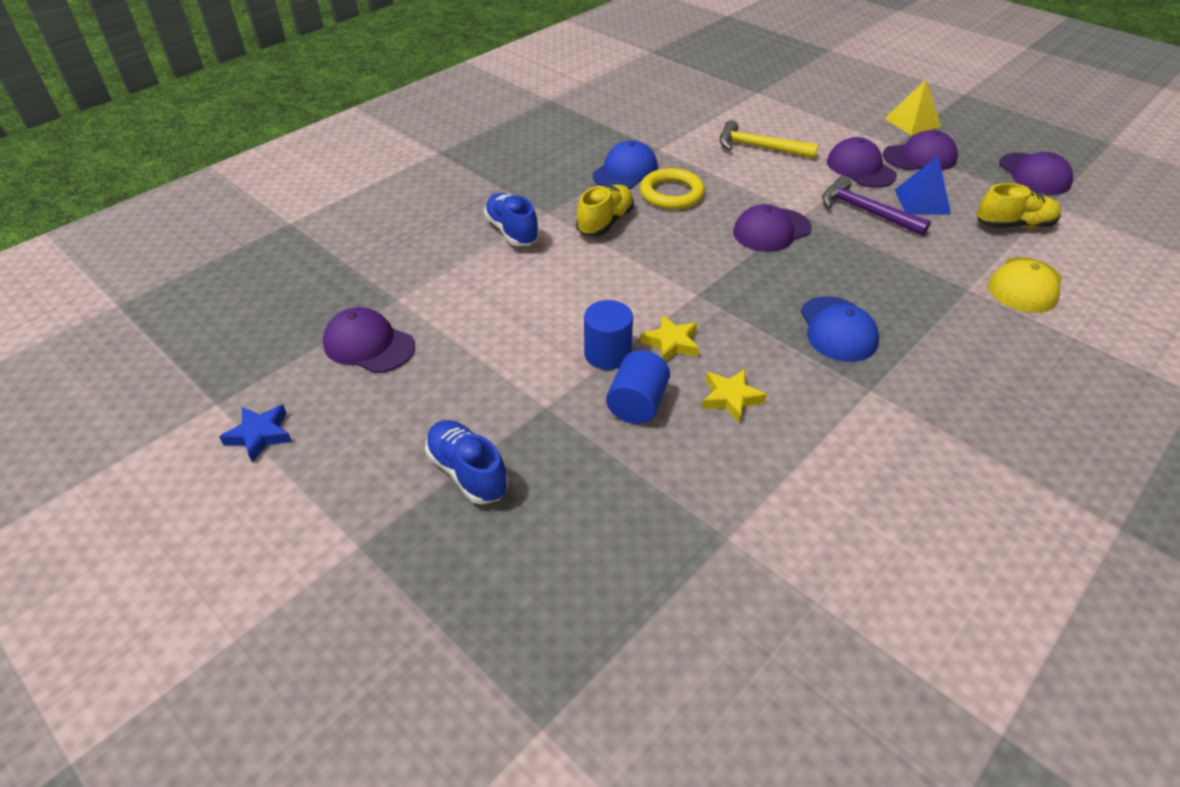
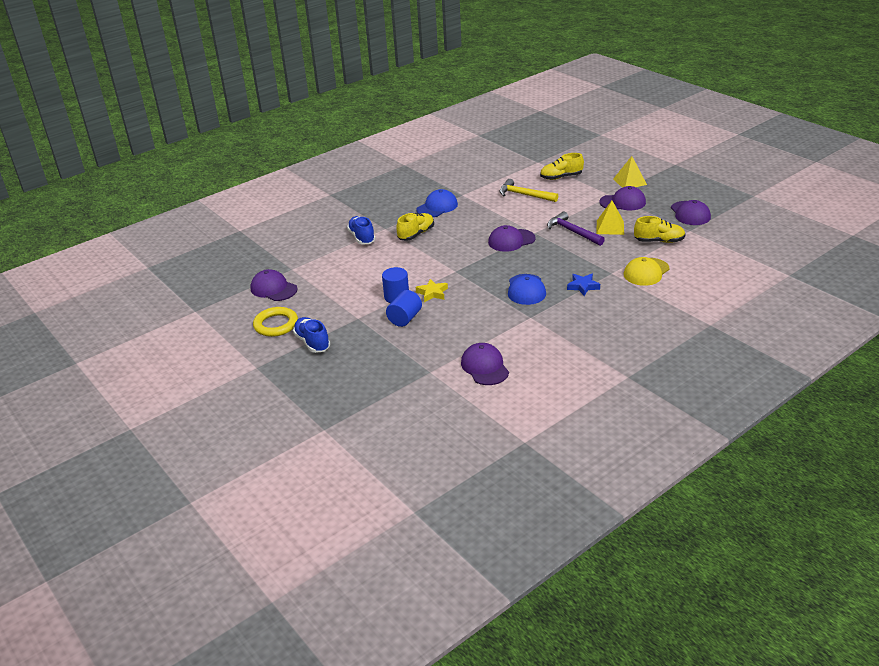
camera: 10 degrees right, 10 degrees down
blue star [219,405,292,463] -> blue star moved to [567,274,600,296]
yellow ring [640,168,705,210] -> yellow ring moved to [253,307,298,337]
yellow star [702,369,767,423] -> none
purple cap [827,137,897,188] -> purple cap moved to [461,343,509,385]
blue pyramid [895,156,951,215] -> yellow pyramid [597,201,624,235]
none -> yellow shoe [540,153,584,180]

